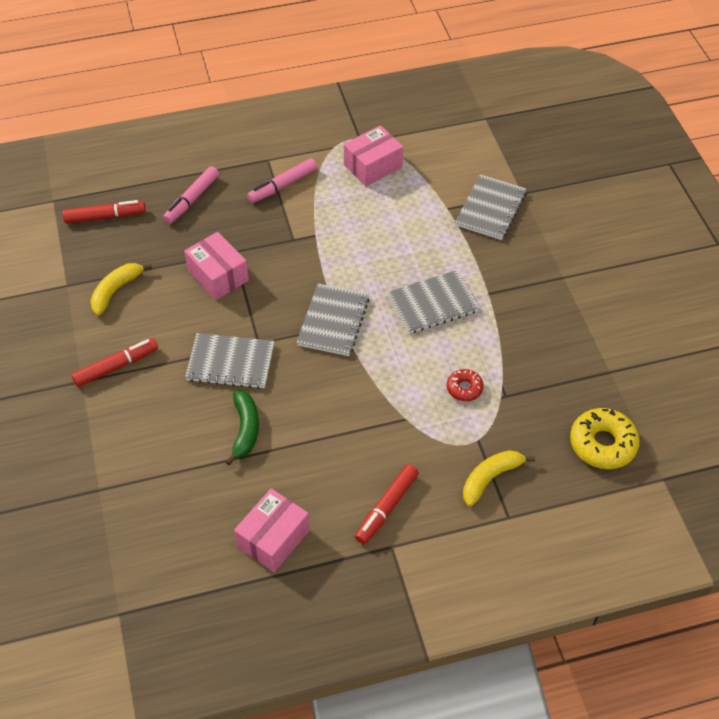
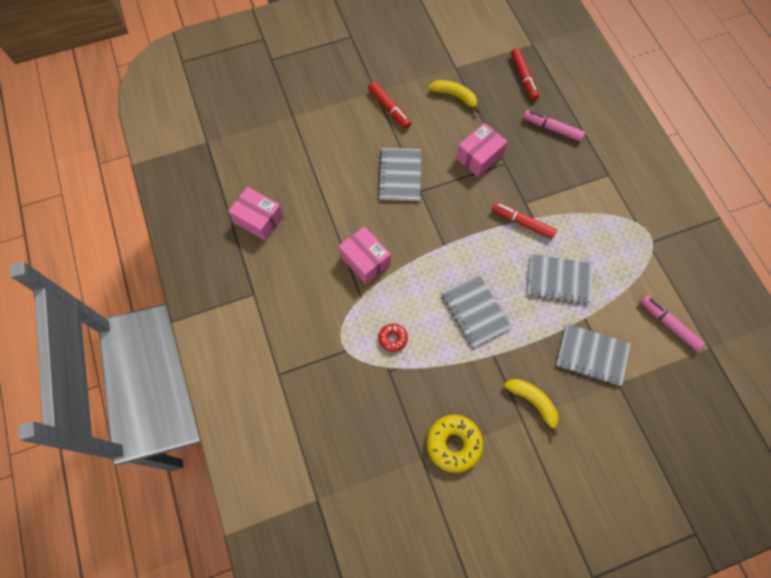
camera: 85 degrees right, 15 degrees up
green banana [225,390,259,465] -> none
pink marker [247,158,317,203] -> pink marker moved to [640,295,705,351]
grey notebook [296,284,369,356] -> grey notebook moved to [527,254,593,305]
pink box [344,125,403,186] -> pink box moved to [339,226,391,284]
red marker [355,464,419,544] -> red marker moved to [492,202,557,239]
yellow banana [463,450,535,506] -> yellow banana moved to [504,379,559,436]
yellow donut [570,408,640,469] -> yellow donut moved to [427,415,483,473]

